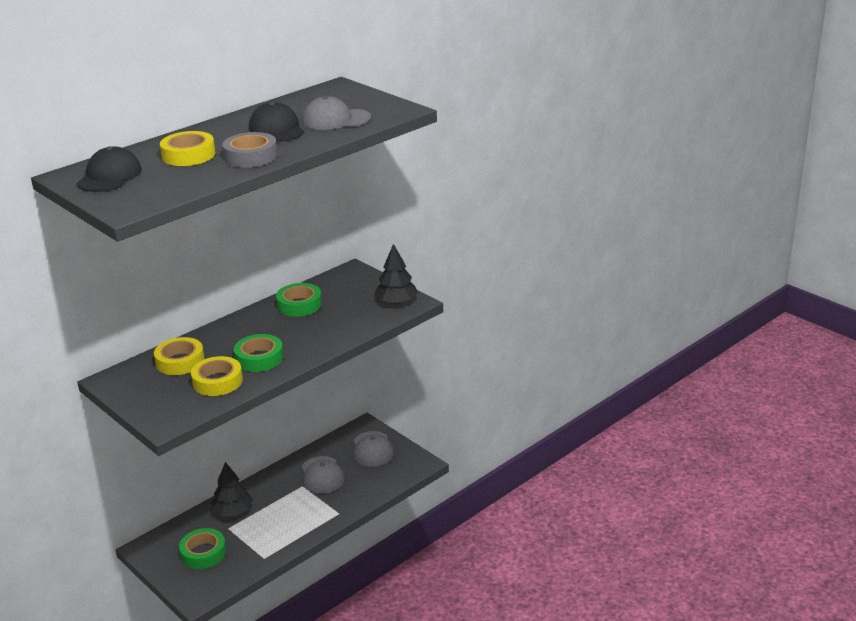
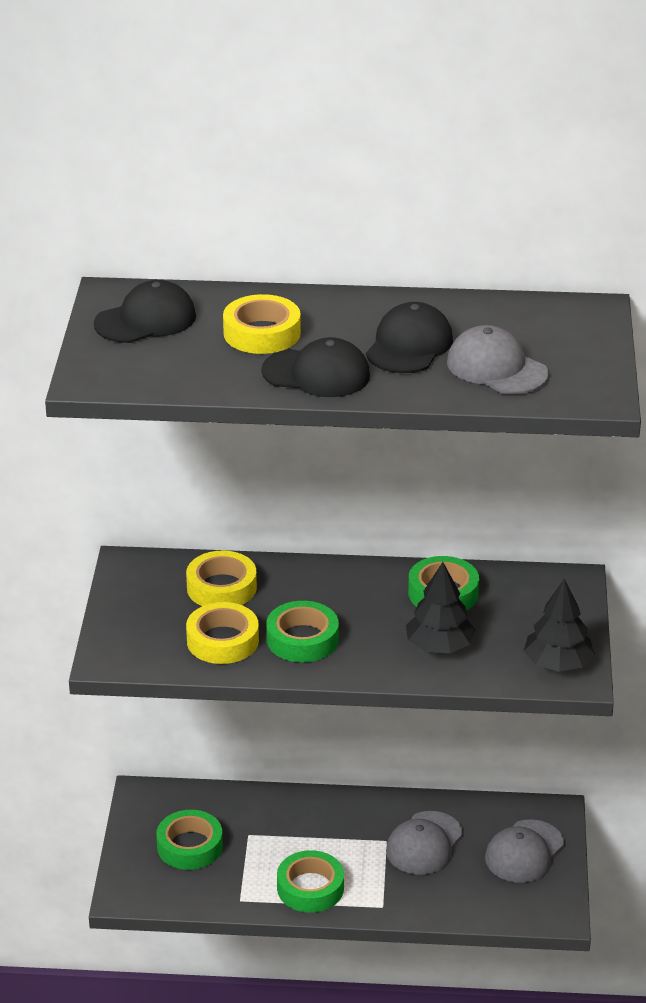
camera: 45 degrees right, 5 degrees up
black tree [212,462,253,517] -> black tree moved to [406,562,475,653]
grey tape [222,132,278,168] -> black cap [261,337,370,397]
none -> green tape [277,850,344,913]

